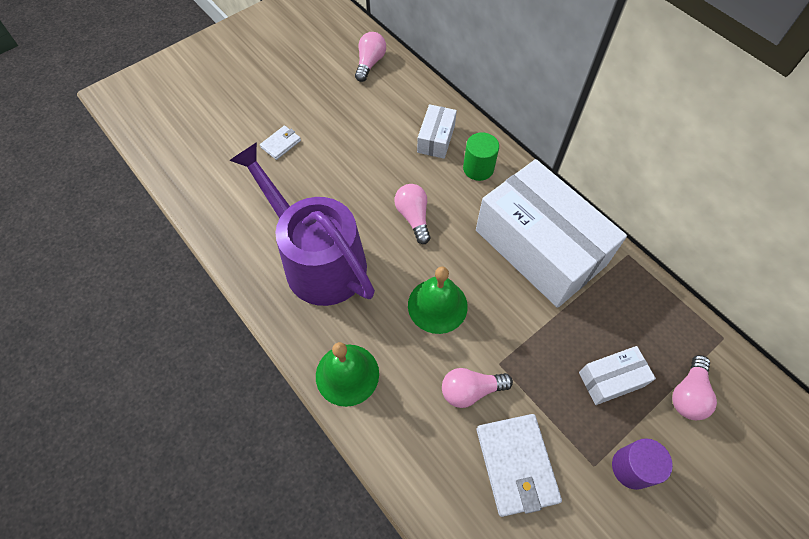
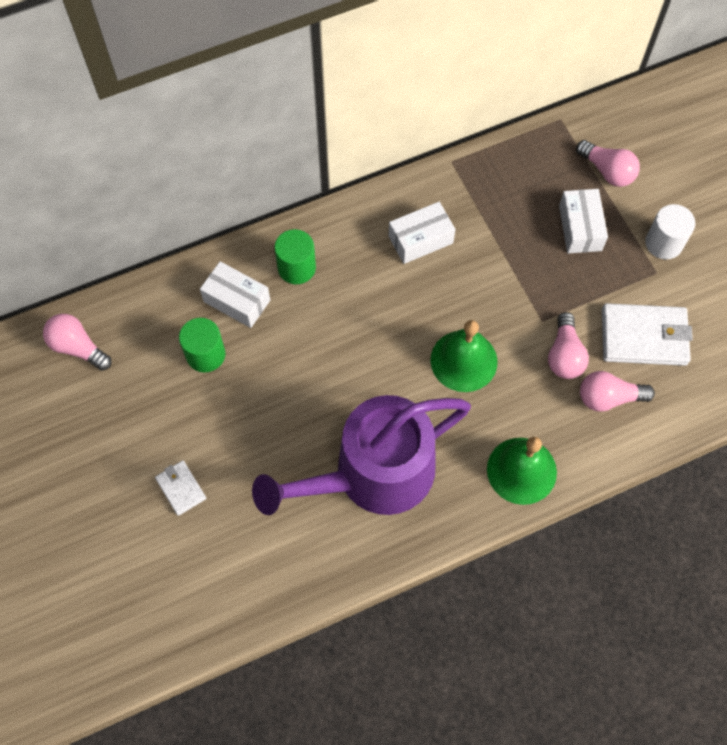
camera: 75 degrees left, 5 degrees up
pink light bulb [394,184,430,244] -> pink light bulb moved to [580,371,655,412]
white box [476,159,627,308] -> white box [389,202,455,264], size x0.43
purple cylinder [612,438,673,490] -> white cylinder [645,204,695,259]
none -> green cylinder [179,318,226,372]

